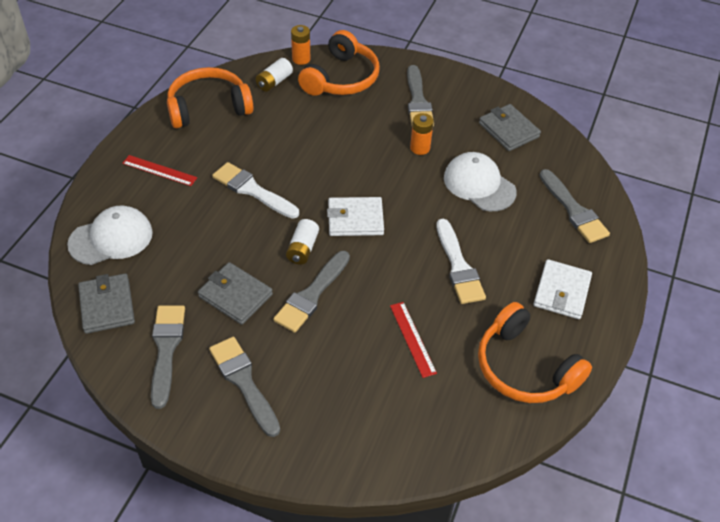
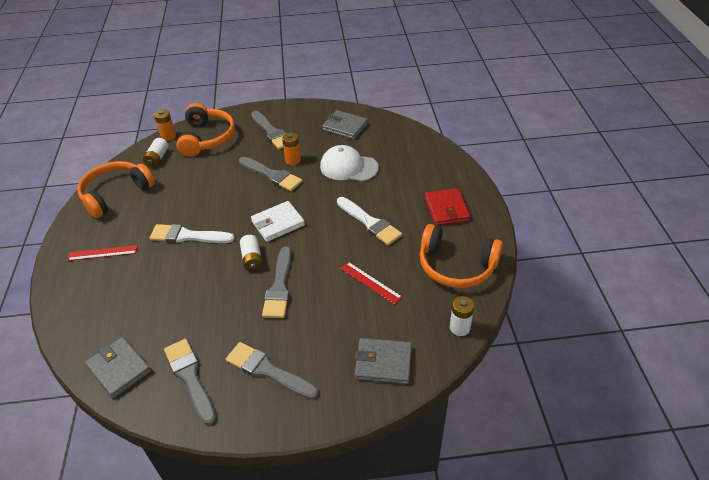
camera: 25 degrees left, 5 degrees down
white cap [67,206,153,265] -> none
grey wallet [198,262,273,325] -> grey wallet moved to [355,338,412,384]
white wallet [533,259,592,319] -> red wallet [425,188,470,226]
grey brush [539,169,610,243] -> grey brush moved to [239,157,303,191]
none -> white battery [450,296,474,336]

